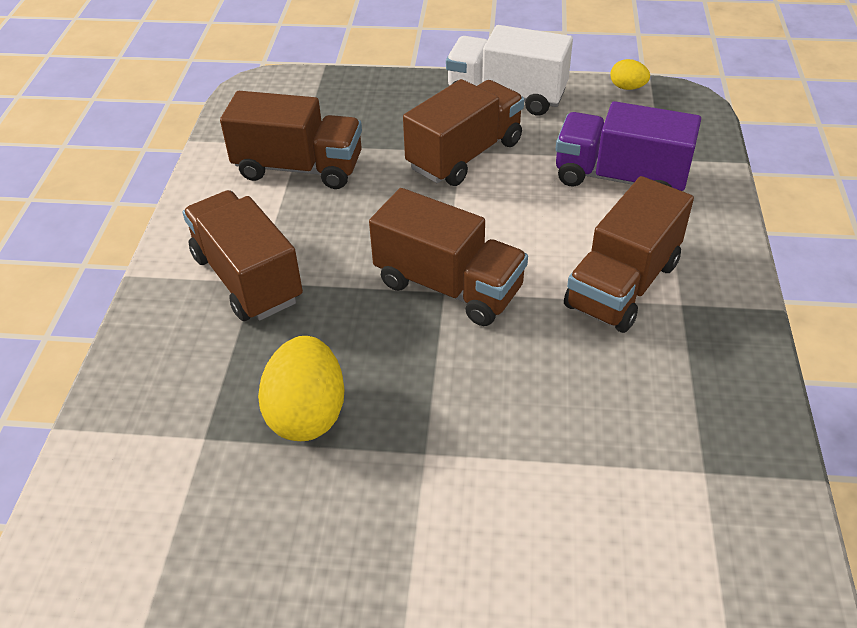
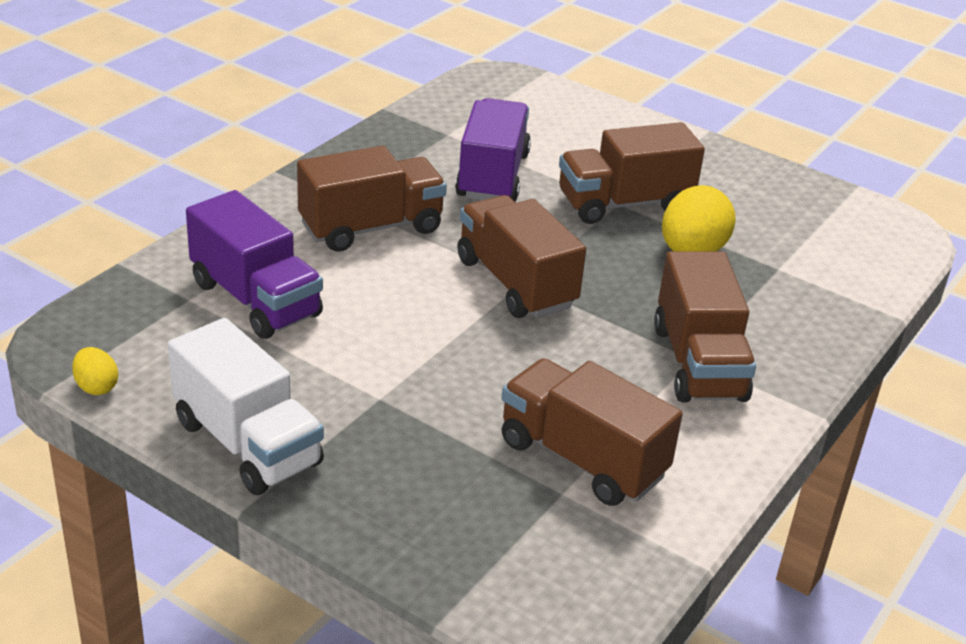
camera: 155 degrees left, 10 degrees down
brown truck [403,79,524,186] -> brown truck moved to [559,122,705,224]
none -> purple truck [455,98,531,202]

